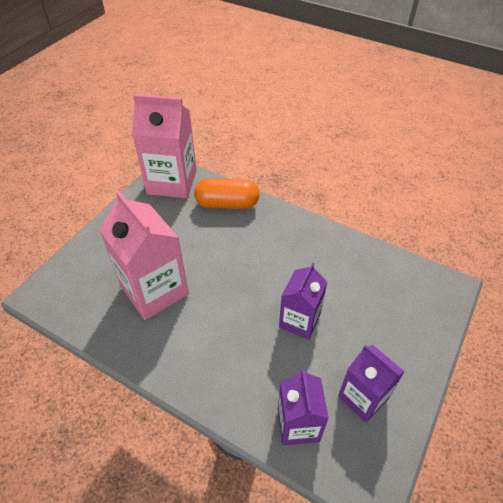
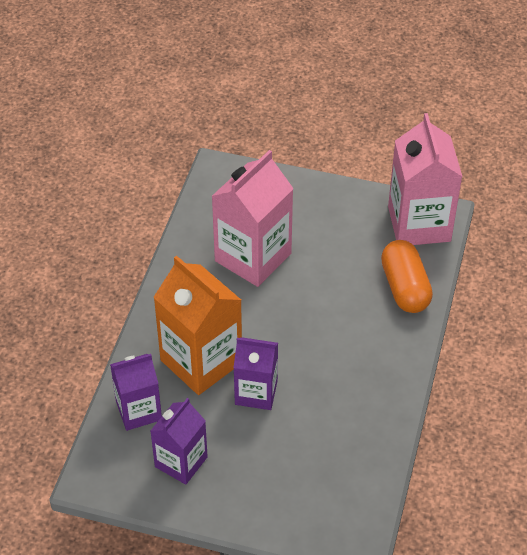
camera: 75 degrees right, 0 degrees up
none -> orange carton [153,256,242,395]

